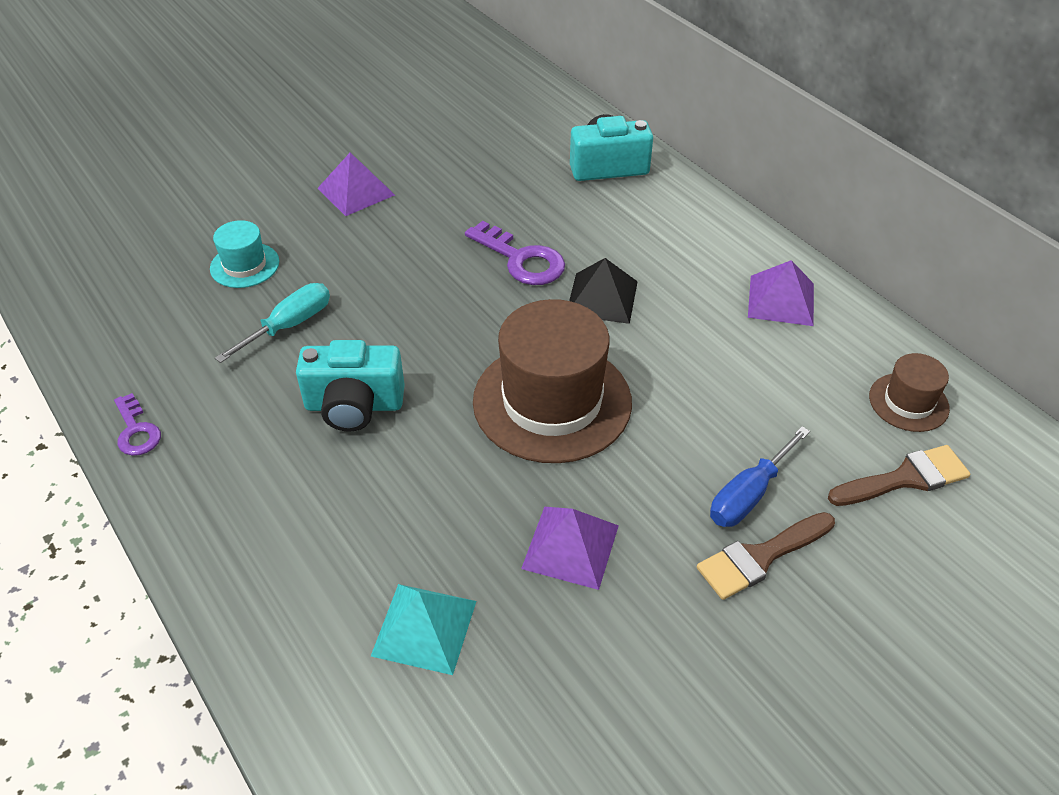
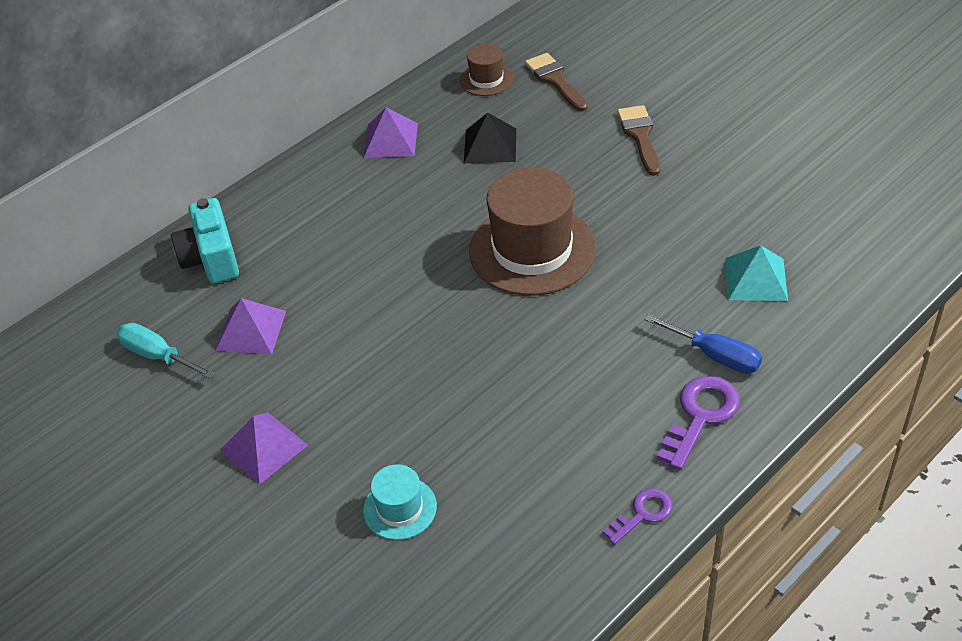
camera: 95 degrees left, 0 degrees up
turquoise screwdriver [215,283,330,363] -> turquoise screwdriver moved to [117,323,215,379]
turquoise camera [296,340,405,432] -> none
purple key [465,221,565,285] -> purple key moved to [657,376,740,470]
purple pyramid [521,507,619,590] -> purple pyramid moved to [215,298,286,355]
black pyramid [569,258,638,324] -> black pyramid moved to [464,113,516,163]
brown brush [697,512,835,600] -> brown brush turned 150 degrees counterclockwise [617,105,660,176]
blue screwdriver [710,427,810,527] -> blue screwdriver moved to [644,314,762,373]

